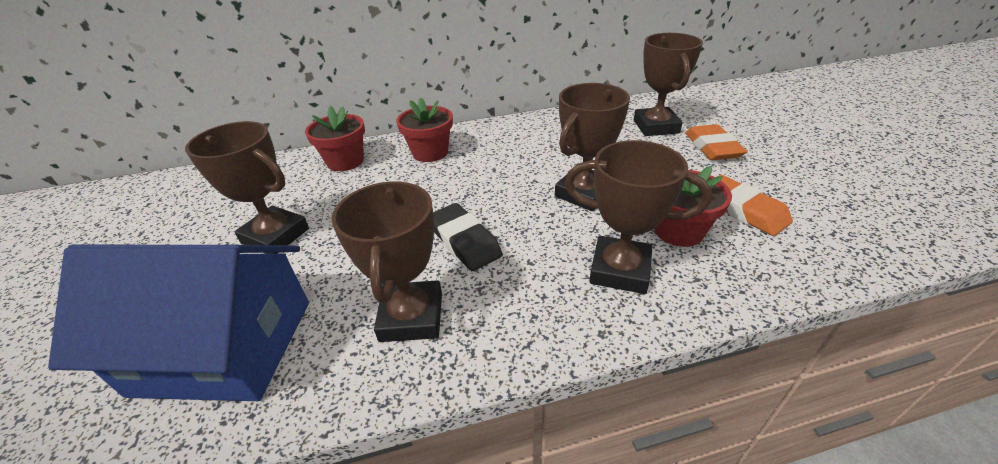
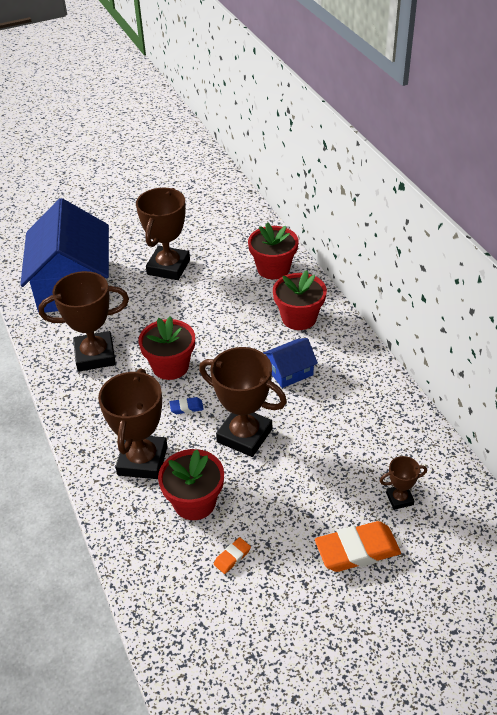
camera: 80 degrees right, 5 degrees up
black eraser [433,203,502,271] -> red flower pot [138,317,195,380]
brown trophy [634,33,703,136] -> brown trophy [380,456,427,510], size x0.48
orange eraser [717,175,793,236] -> orange eraser [214,537,251,574], size x0.47
none -> blue eraser [169,397,204,414]
none -> blue house [263,338,318,388]

